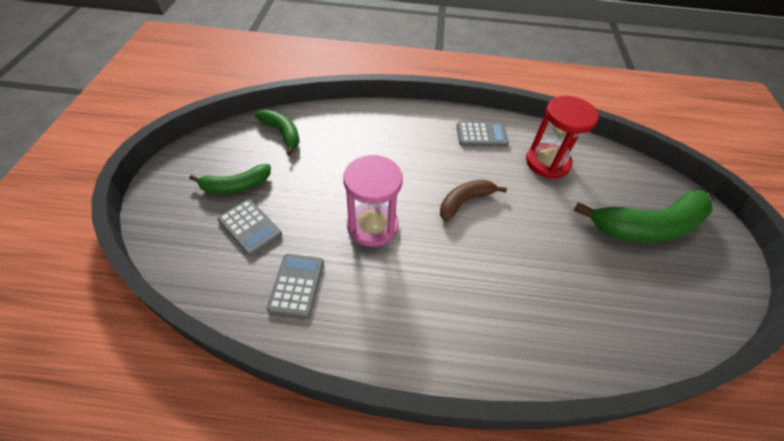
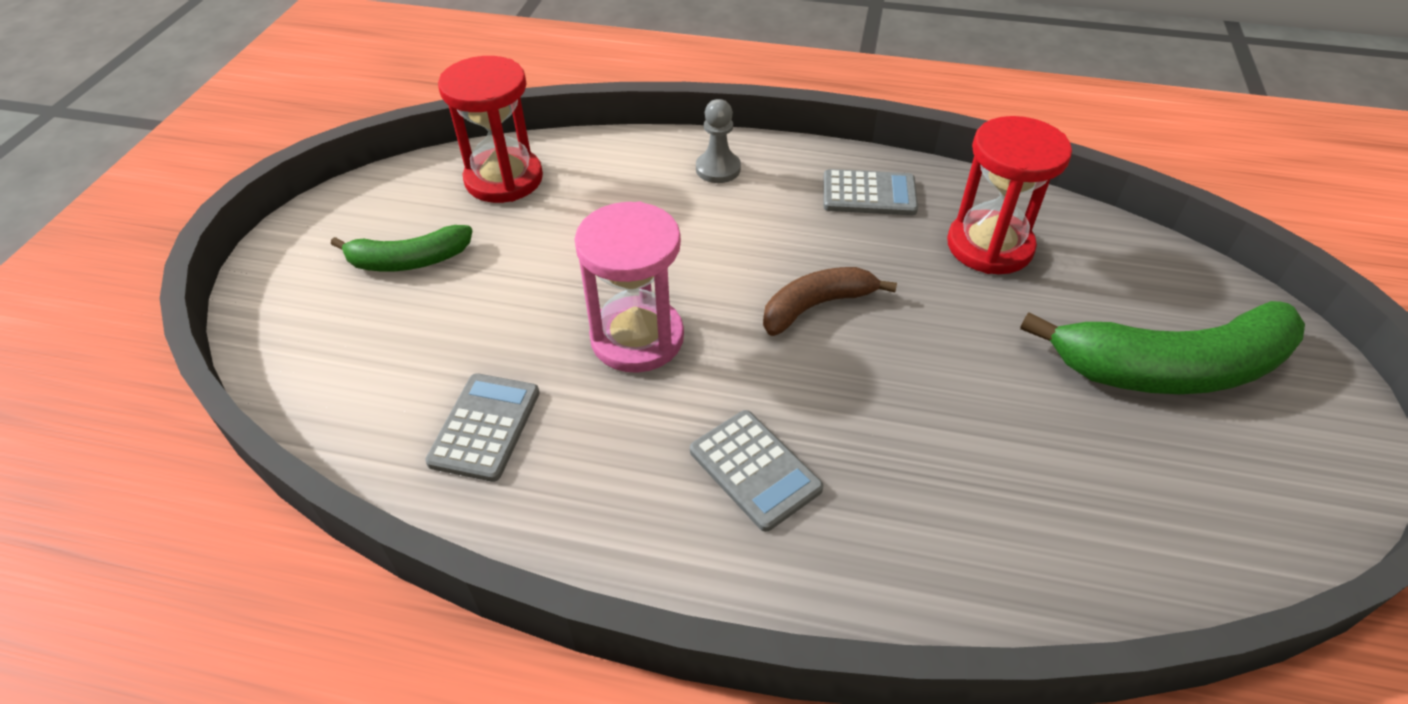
camera: 10 degrees right, 5 degrees down
grey calculator [217,199,282,256] -> grey calculator moved to [690,410,824,532]
green banana [255,109,300,156] -> red hourglass [438,56,543,203]
none -> grey pawn [696,99,741,183]

